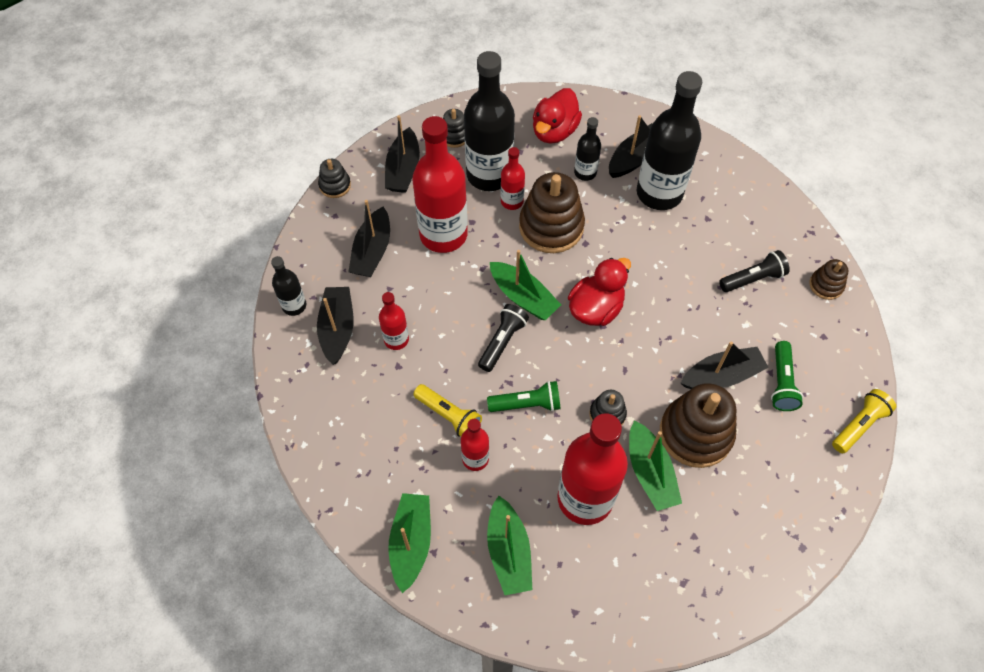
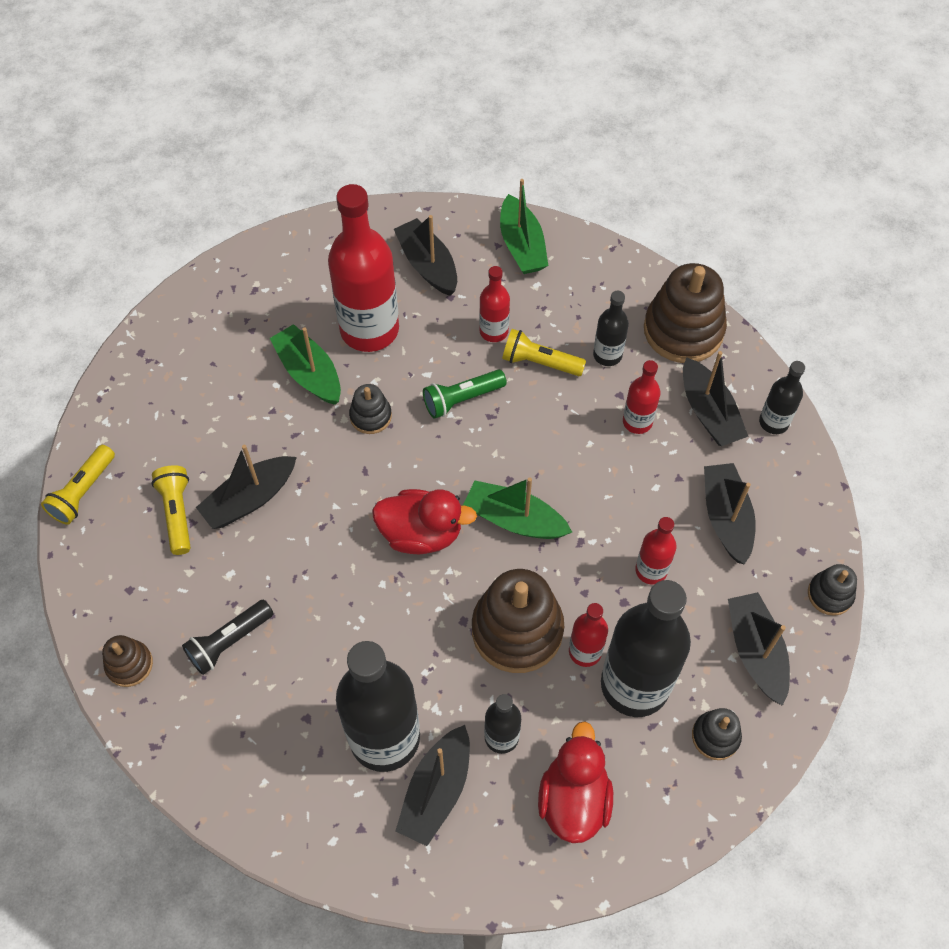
camera: 160 degrees right, 0 degrees up
red bottle [412,116,468,253] -> red bottle [635,517,677,585], size x0.49
black flashlight [478,304,529,372] -> none
green boat [487,495,532,595] -> black boat [394,215,457,296]
red duck [568,258,631,326] -> red duck turned 105 degrees counterclockwise [372,489,477,554]
brown stacking toy [660,383,737,468] -> brown stacking toy moved to [644,263,727,363]
green flashlight [771,341,803,411] -> yellow flashlight [151,465,191,555]
none -> black bottle [593,291,629,366]

